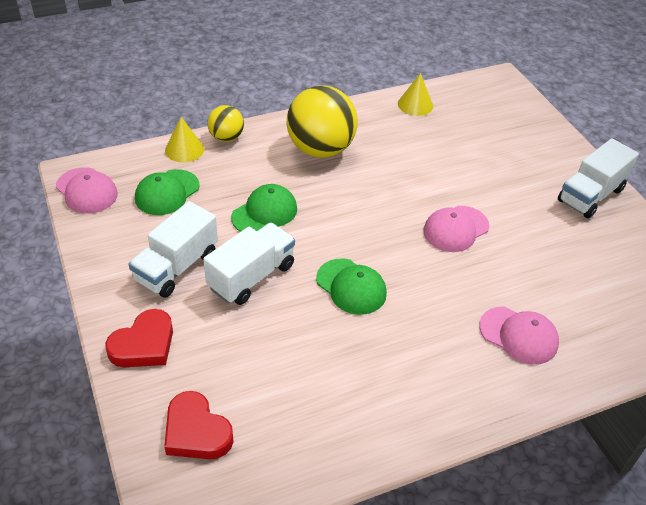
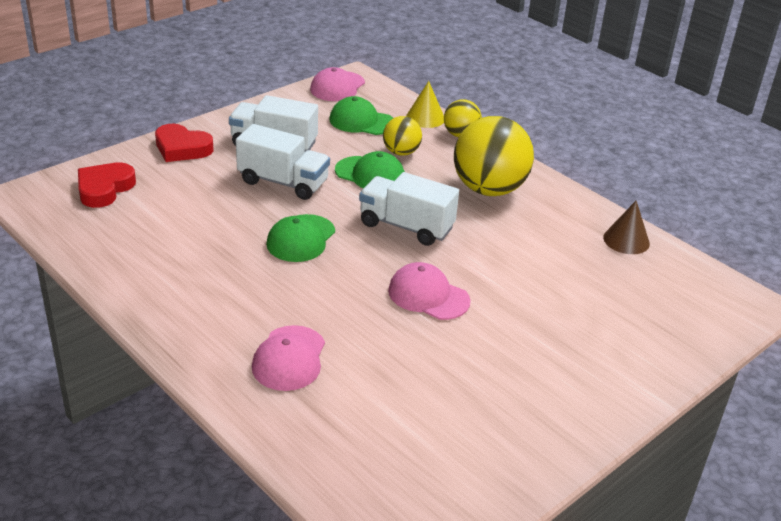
camera: 70 degrees right, 10 degrees down
yellow cone [398,73,433,116] -> brown cone [603,200,650,254]
white truck [558,138,639,218] -> white truck moved to [359,172,459,246]
none -> yellow ball [383,116,422,156]

